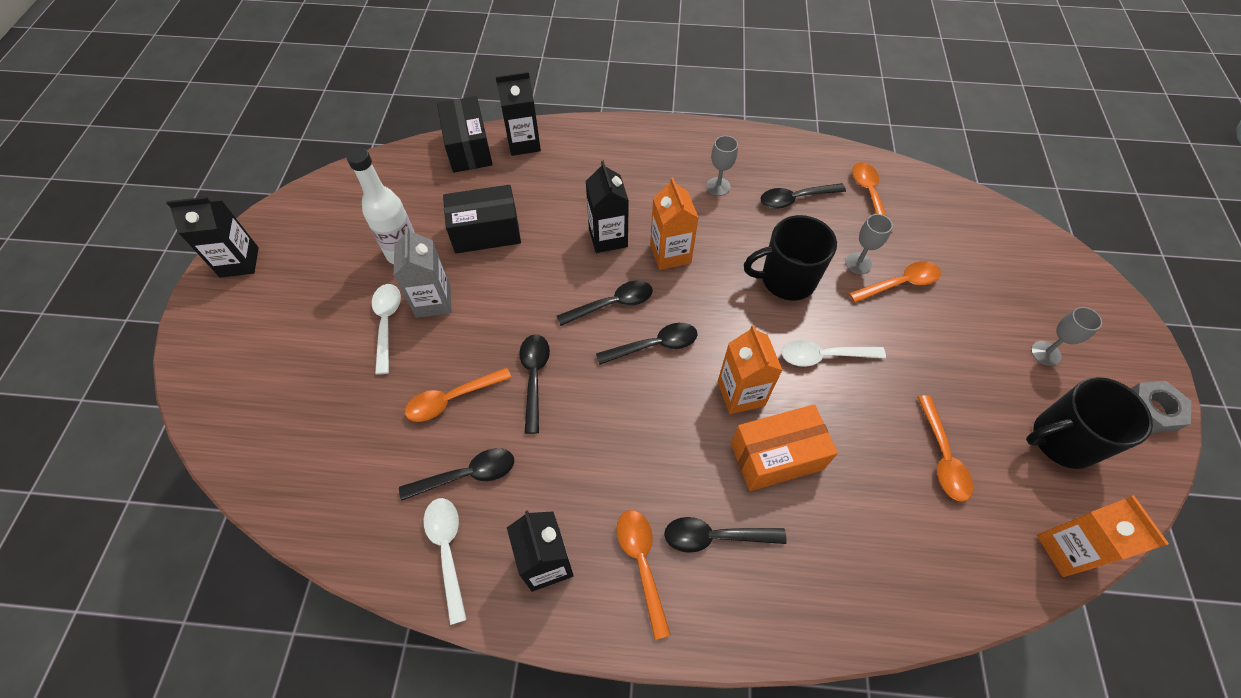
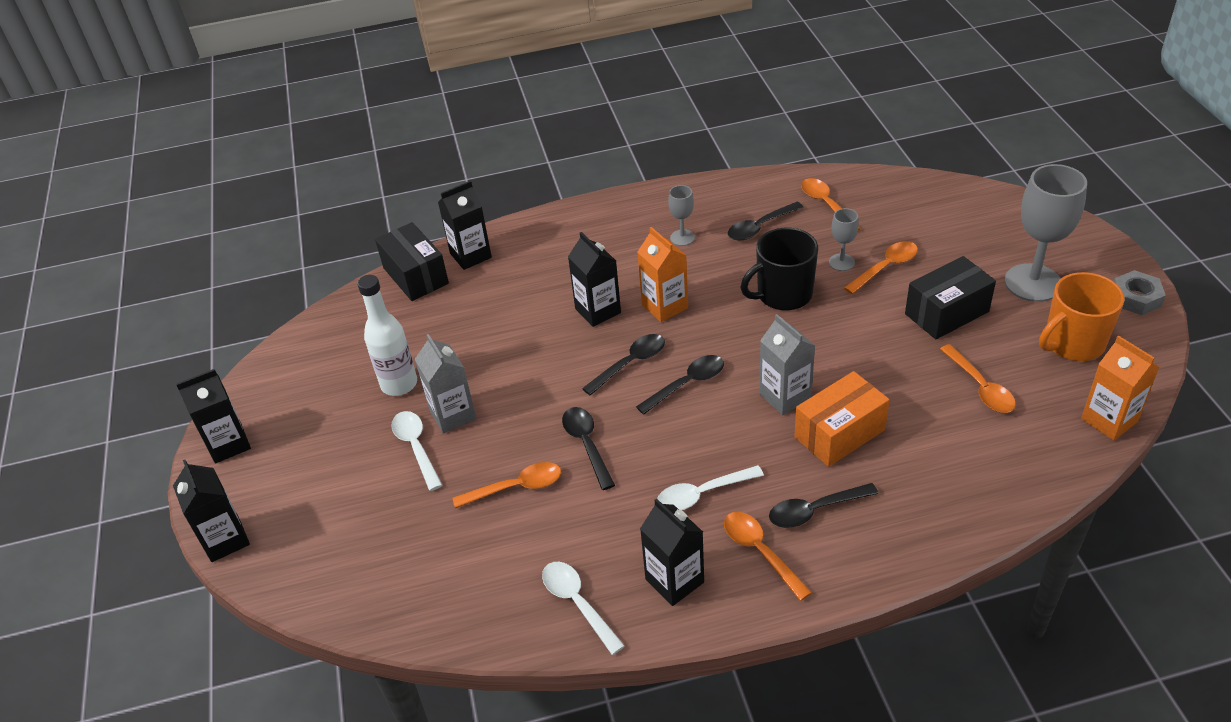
camera: 15 degrees left, 15 degrees down
black spoon [399,448,514,501] -> none
orange spoon [405,367,512,422] -> orange spoon turned 150 degrees counterclockwise [452,462,561,508]
black box [443,185,521,254] -> black box moved to [905,256,996,339]
orange carton [718,325,783,414] -> grey carton [759,314,815,415]
white spoon [782,340,886,367] -> white spoon moved to [657,465,764,511]
black mug [1026,377,1153,469] -> orange mug [1039,272,1124,361]
grey goblet [1031,307,1102,366] -> grey goblet [1004,164,1087,302], size x2.06
none -> black carton [173,460,250,562]

